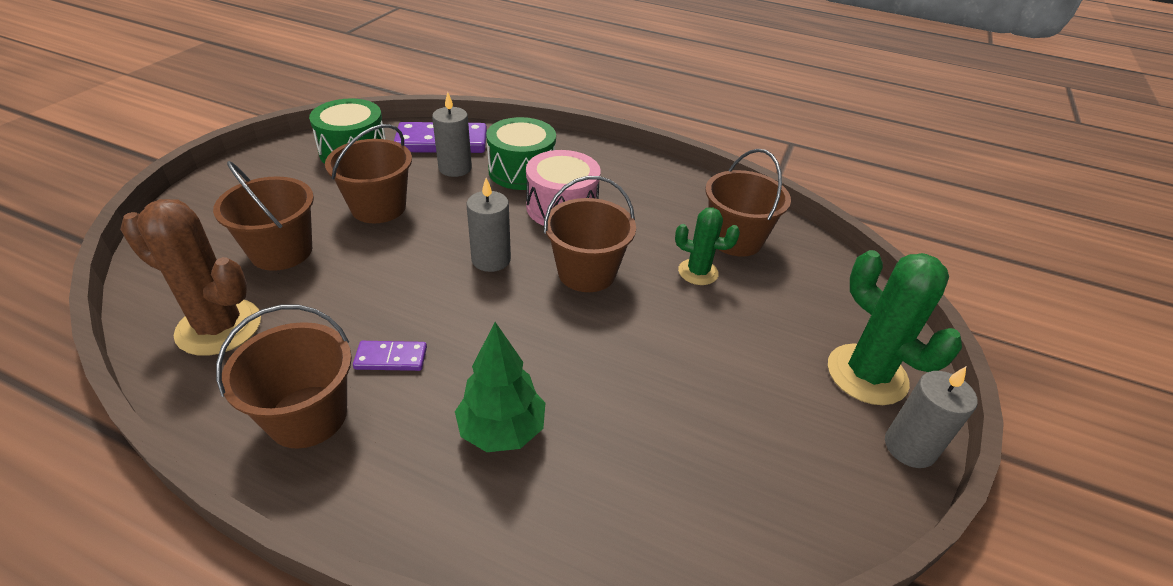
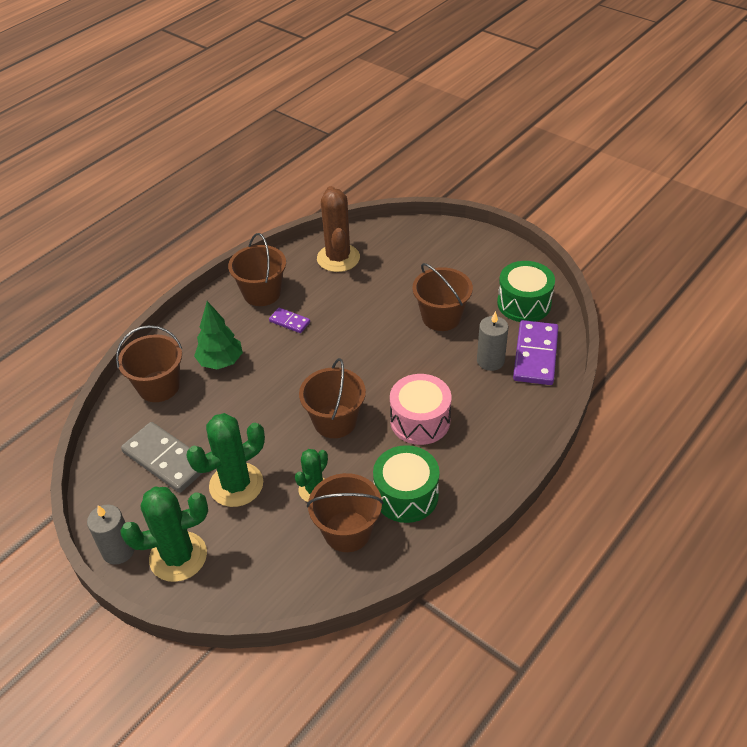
camera: 110 degrees right, 5 degrees up
brown cactus [120,199,261,356] -> brown cactus turned 45 degrees counterclockwise [317,186,360,272]
brown bucket [213,161,314,271] -> brown bucket moved to [116,325,182,402]
purple domino [353,341,427,371] -> purple domino turned 75 degrees counterclockwise [269,308,310,333]
grey candle [467,178,511,272] -> none
green drum [486,117,556,190] -> green drum moved to [373,445,440,523]
none -> grey domino [121,422,202,493]
none -> green cactus [186,413,265,507]

